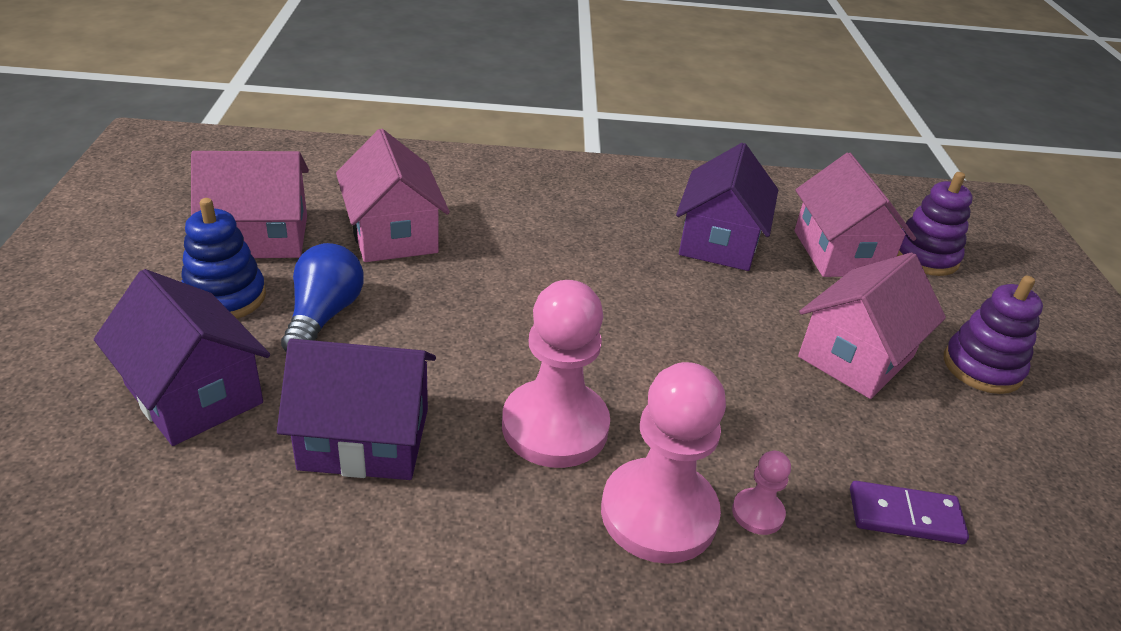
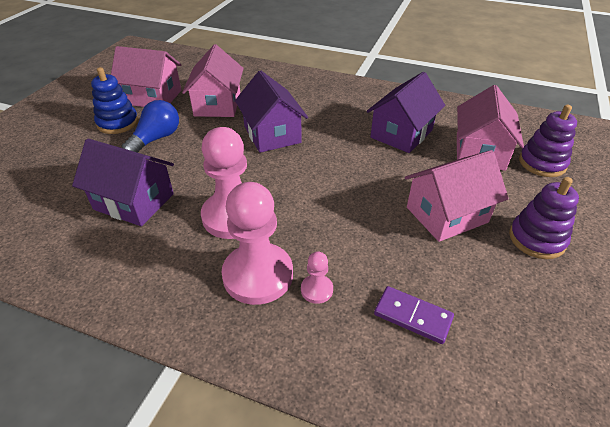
camera: 25 degrees right, 5 degrees up
purple house [94,269,270,446] -> purple house moved to [235,70,308,153]

